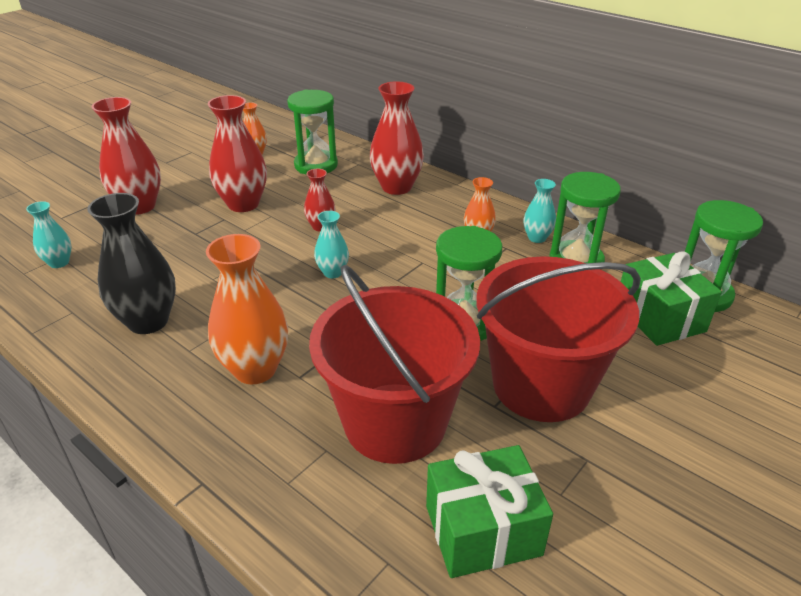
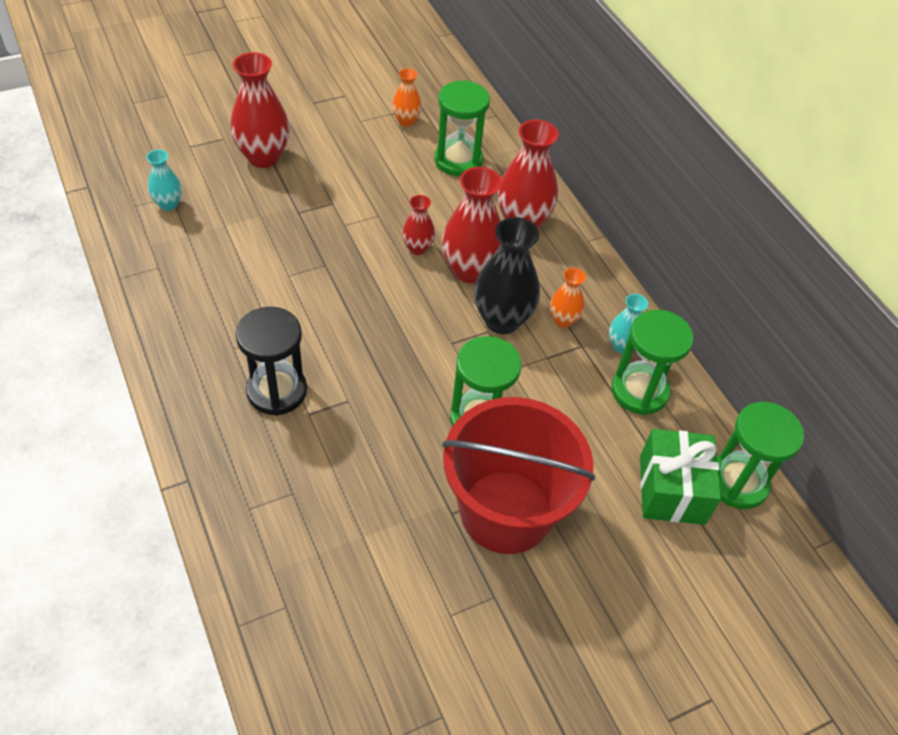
camera: 20 degrees right, 15 degrees up
black vase [87,193,176,334] -> black vase moved to [474,217,540,334]
orange vase [206,234,288,385] -> black hourglass [236,307,307,416]
red vase [208,95,267,212] -> red vase moved to [442,167,502,283]
red bucket [309,265,480,464] -> none
turquoise vase [314,211,349,278] -> none
green gift [426,445,553,578] -> none

